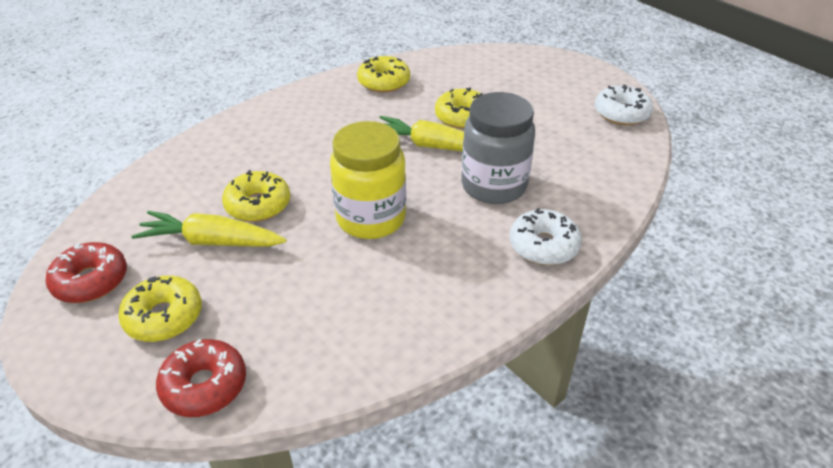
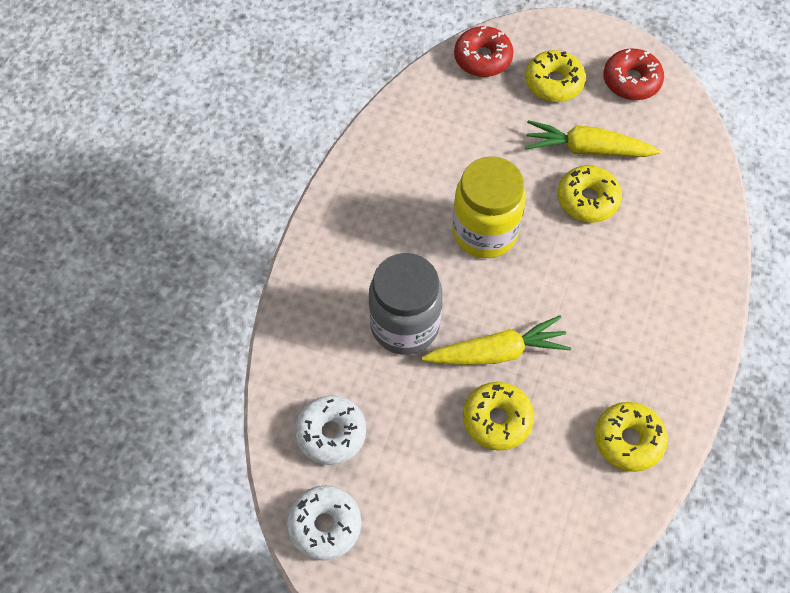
camera: 150 degrees right, 20 degrees up
yellow carrot [131,211,287,247] -> yellow carrot turned 150 degrees counterclockwise [525,120,661,157]
white donut [510,208,582,265] -> white donut moved to [295,395,366,465]

